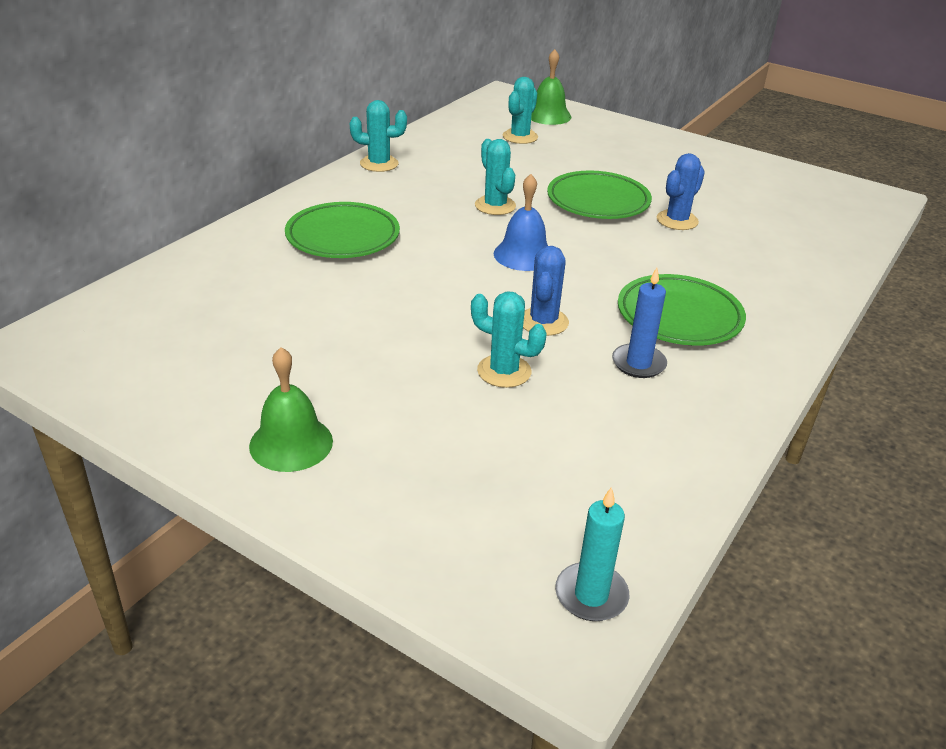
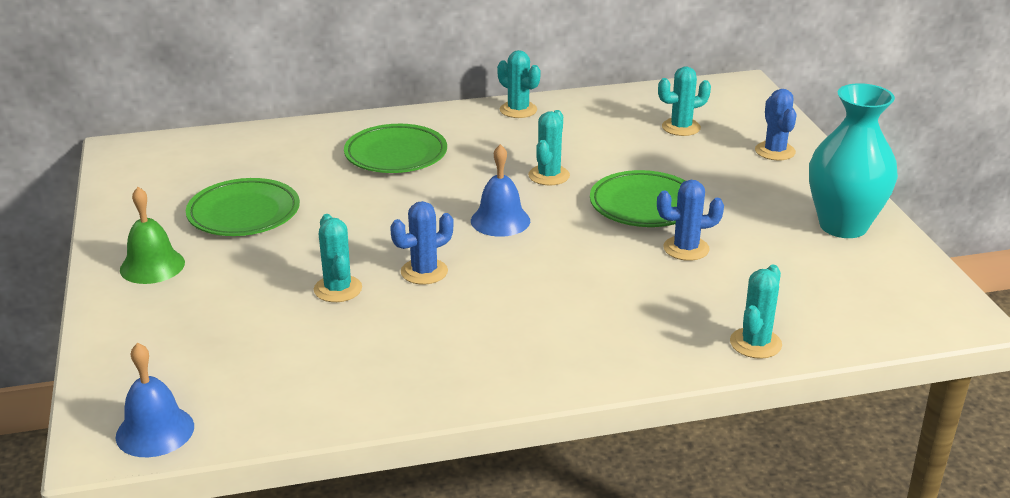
camera: 45 degrees right, 5 degrees down
green bell [531,49,571,125] -> none
turquoise candle [555,487,629,621] -> blue bell [116,343,194,457]
blue candle [612,268,667,378] -> none
green plate [618,274,746,346] -> green plate moved to [186,178,300,236]
none -> turquoise cactus [730,265,782,359]
none -> blue cactus [755,89,796,160]
none -> turquoise vase [809,83,898,238]

